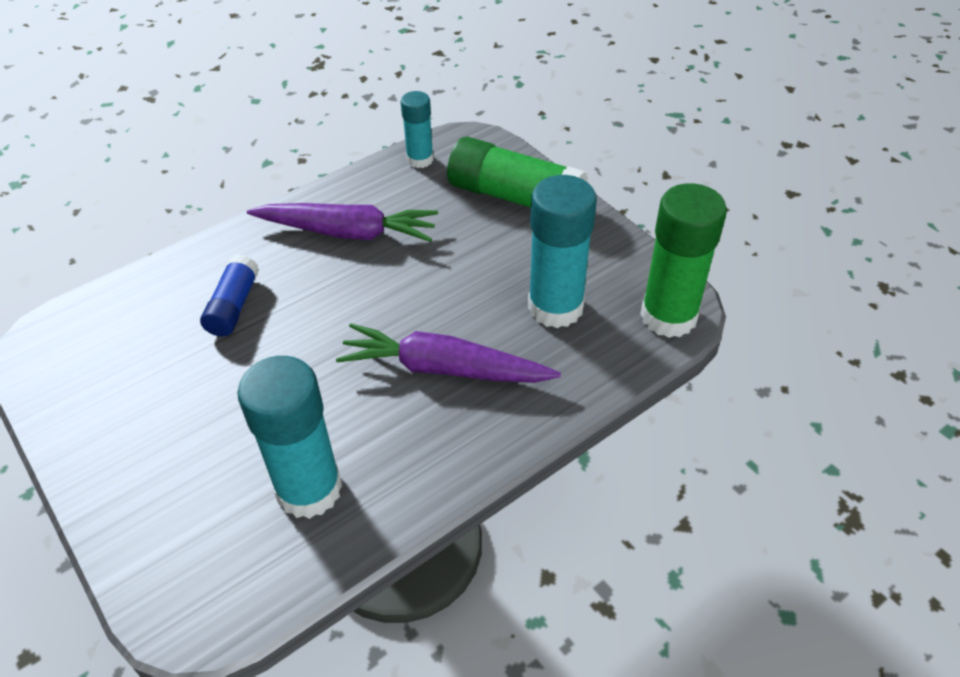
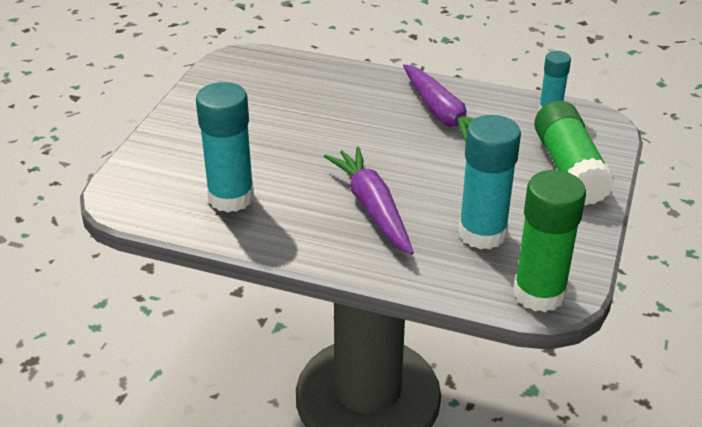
camera: 55 degrees right, 10 degrees down
blue glue stick [200,254,259,337] -> none

